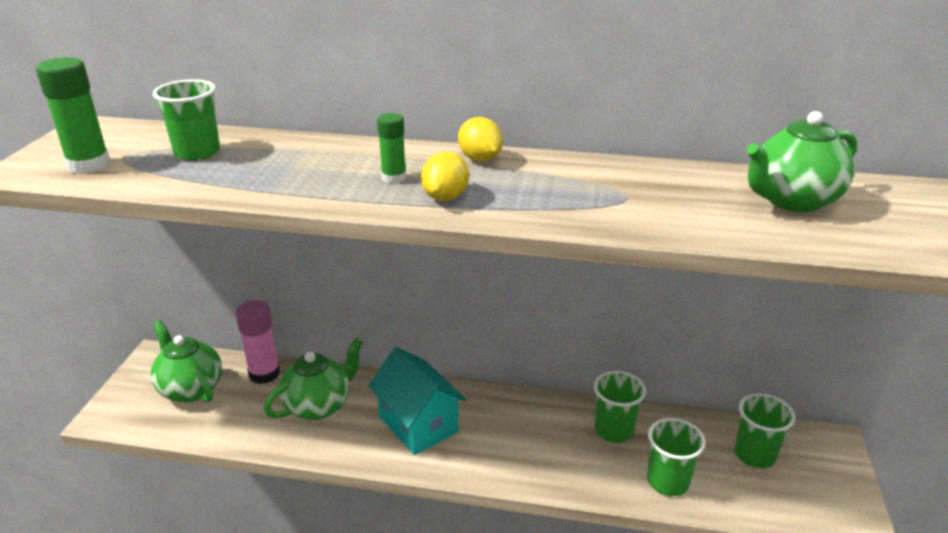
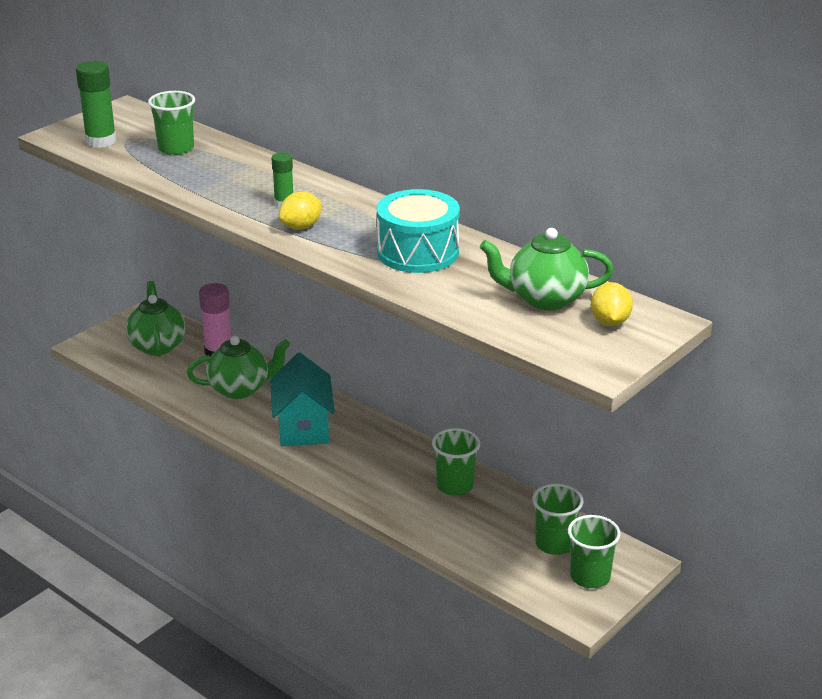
camera: 30 degrees right, 0 degrees up
yellow lemon [458,117,503,162] -> yellow lemon moved to [591,282,633,326]
green cup [647,418,706,496] -> green cup moved to [568,515,621,588]
none -> turquoise drum [377,189,460,273]

